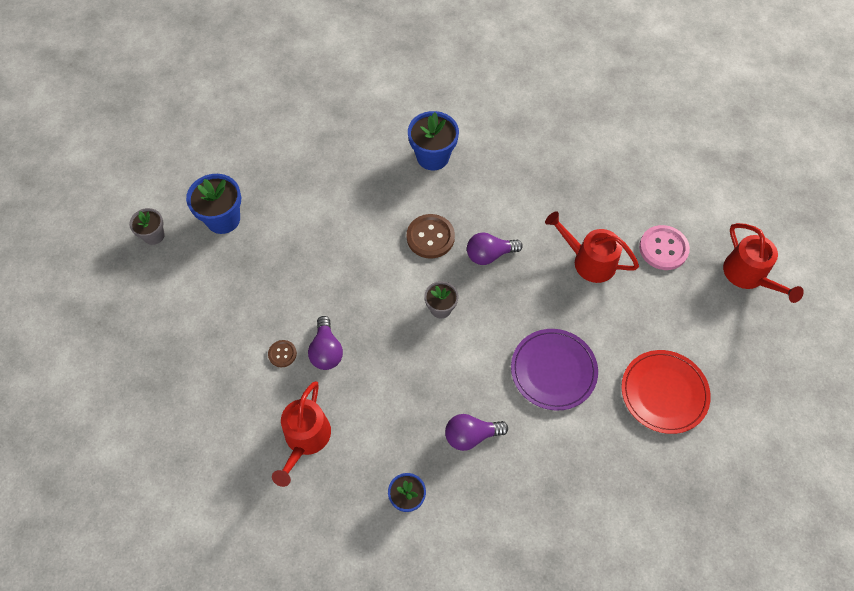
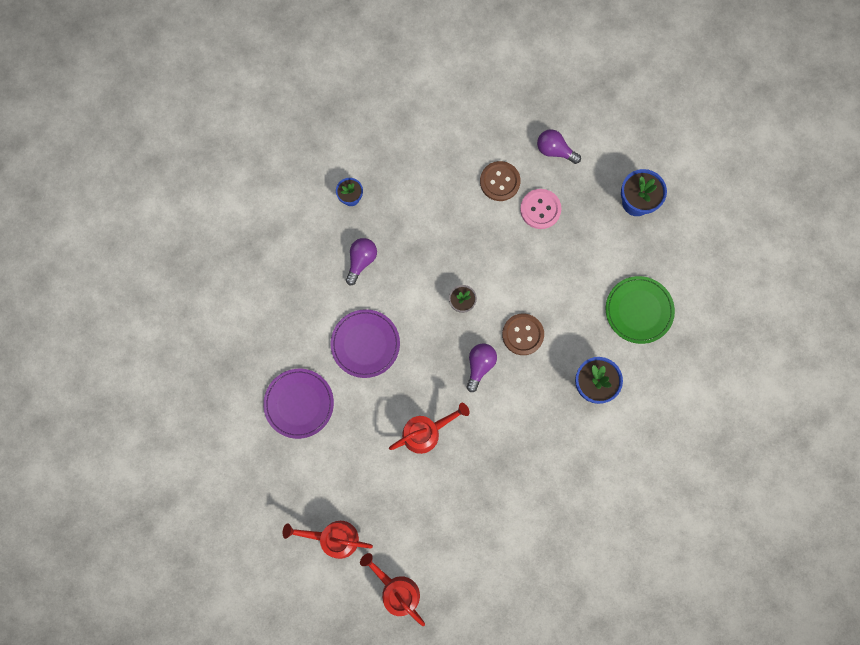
camera: 125 degrees right, 15 degrees up
grey flower pot [129,208,165,245] -> none
brown button [268,340,297,367] -> brown button [480,161,521,201], size x1.83
red watering can [272,381,331,487] -> red watering can moved to [360,553,425,626]
purple light bulb [308,316,343,370] -> purple light bulb moved to [537,129,581,164]
red plate [621,350,711,434] -> purple plate [263,369,334,439]
pink button [639,225,690,270] -> pink button moved to [520,189,561,229]
none -> green plate [606,276,675,344]

